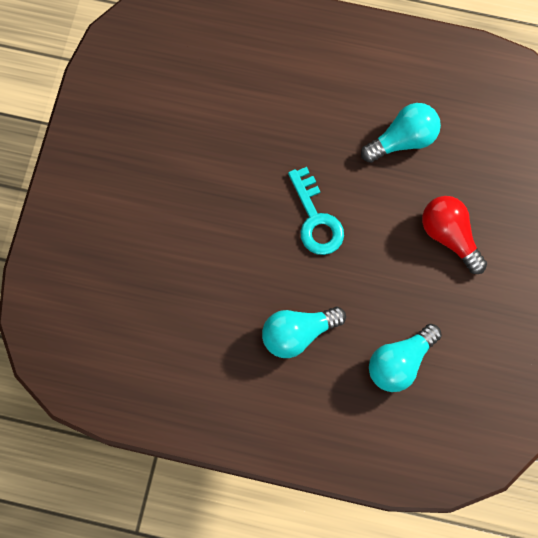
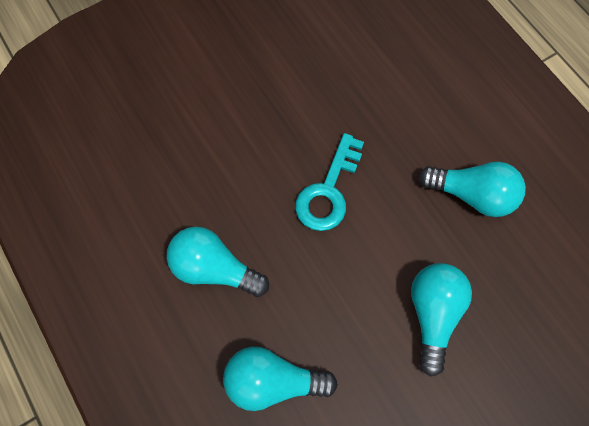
camera: 45 degrees right, 5 degrees down
red light bulb [422,196,487,274] -> turquoise light bulb [411,263,472,377]

